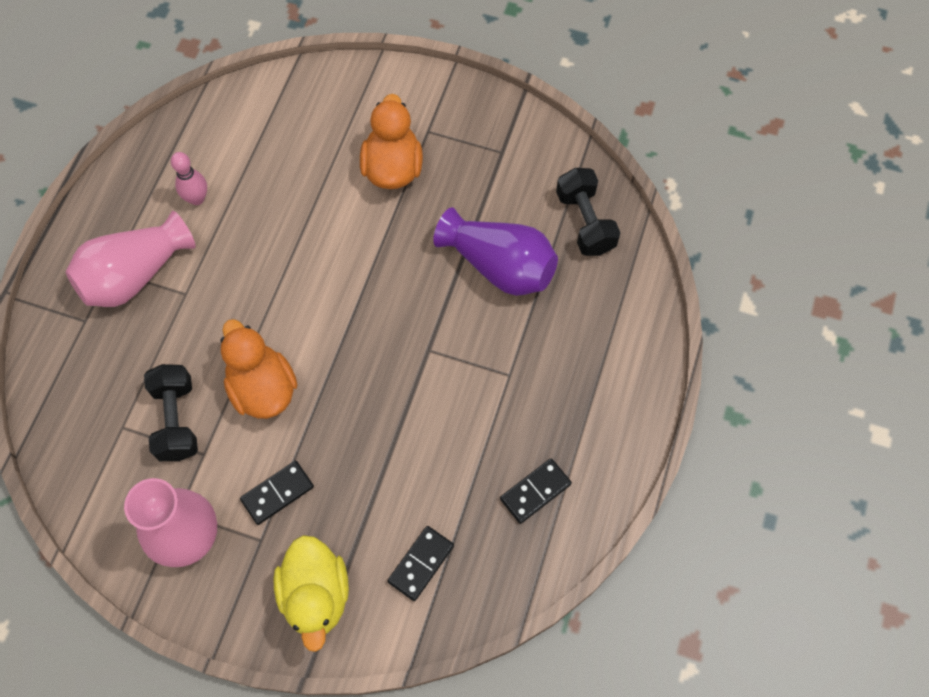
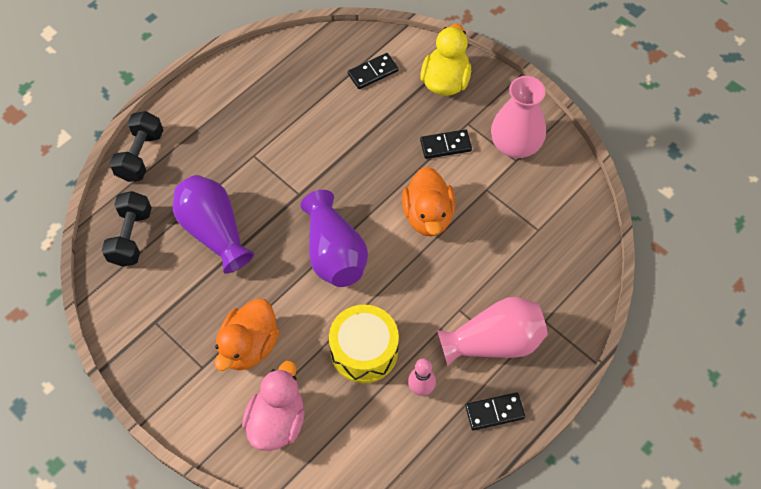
camera: 155 degrees left, 5 degrees down
black dumbbell [144,364,198,461] -> black dumbbell moved to [109,111,163,182]
black domino [500,458,572,524] -> black domino moved to [465,392,525,430]
none -> pink duck [242,361,304,451]
none -> purple vase [301,190,368,287]
none -> yellow drum [329,305,399,383]

